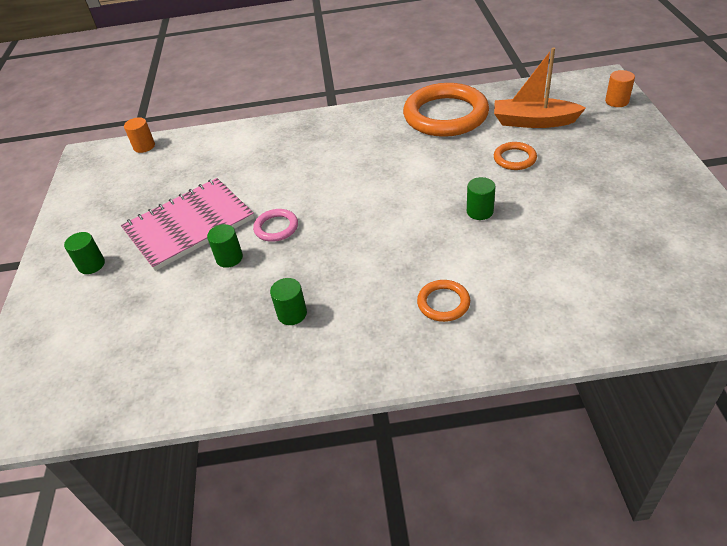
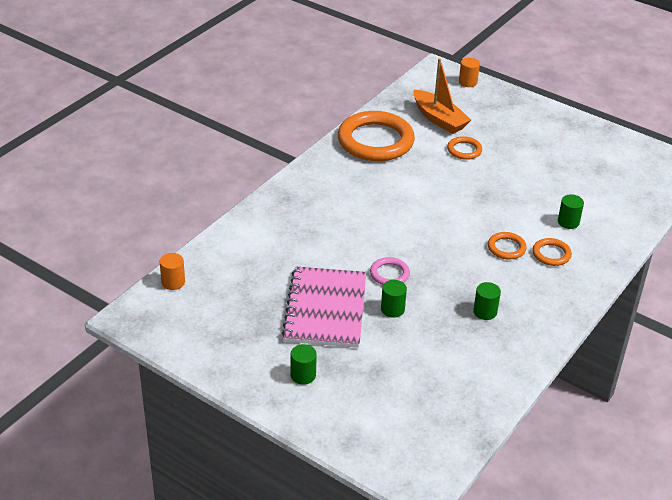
camera: 55 degrees left, 5 degrees down
green cylinder [467,177,495,220] -> green cylinder moved to [558,194,584,229]
orange boat [494,48,586,128] -> orange boat turned 90 degrees counterclockwise [413,58,471,134]
none -> orange ring [488,232,527,260]

